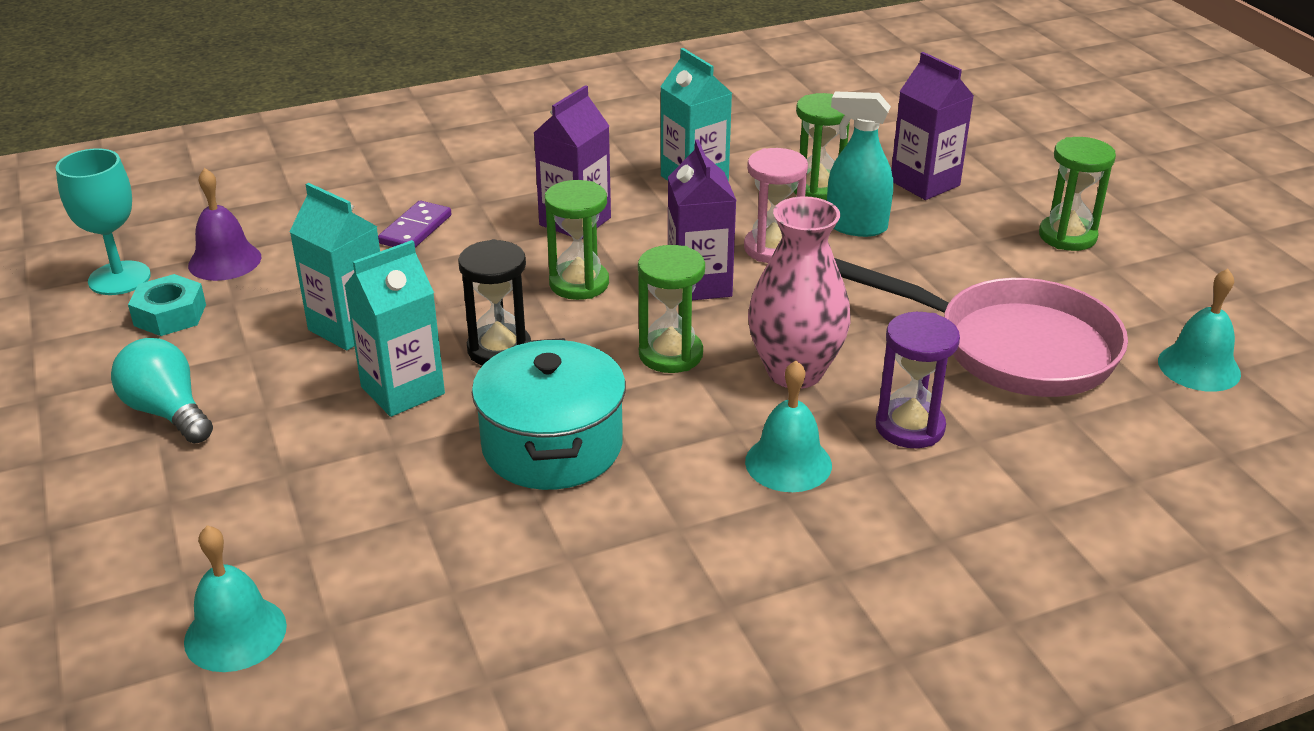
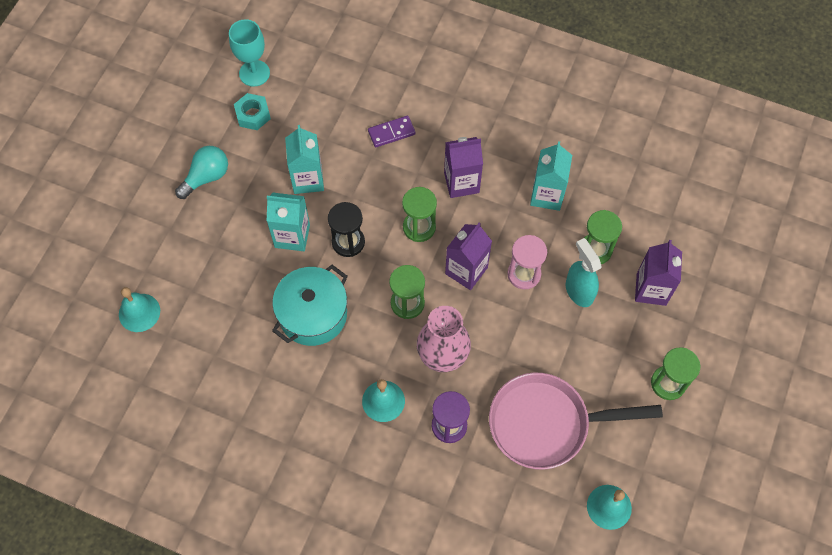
camera: 45 degrees right, 30 degrees up
turquoise light bulb [111,338,213,443] -> turquoise light bulb turned 45 degrees clockwise [175,146,228,199]
purple bell [188,168,261,281] -> none
pink pan [834,258,1128,397] -> pink pan turned 105 degrees clockwise [489,373,663,470]

